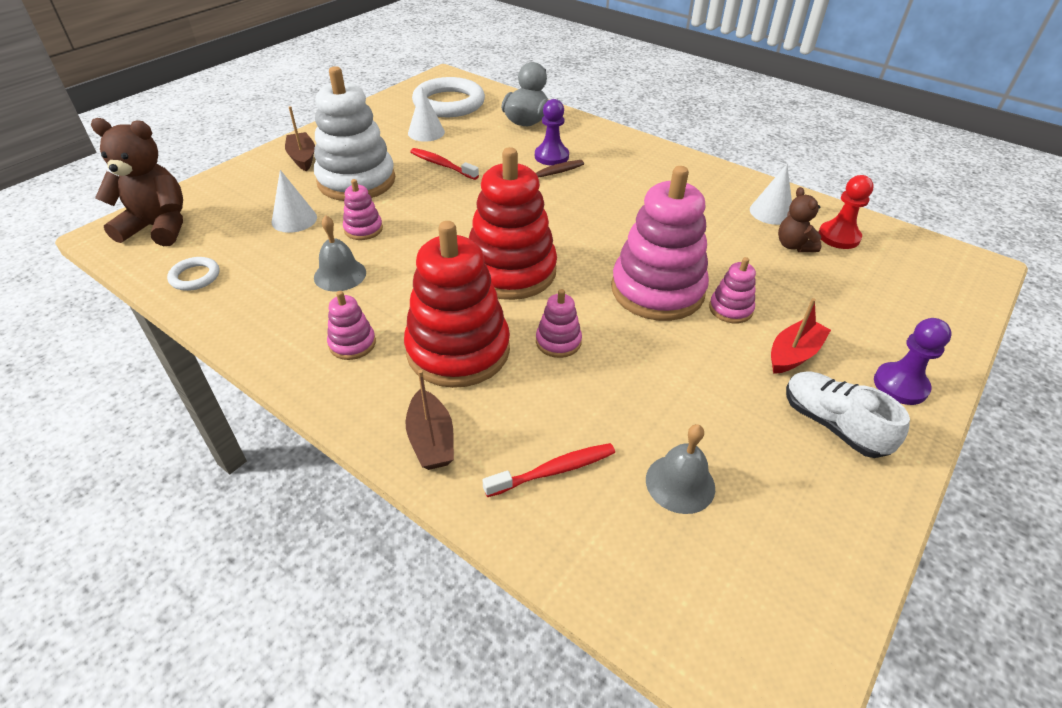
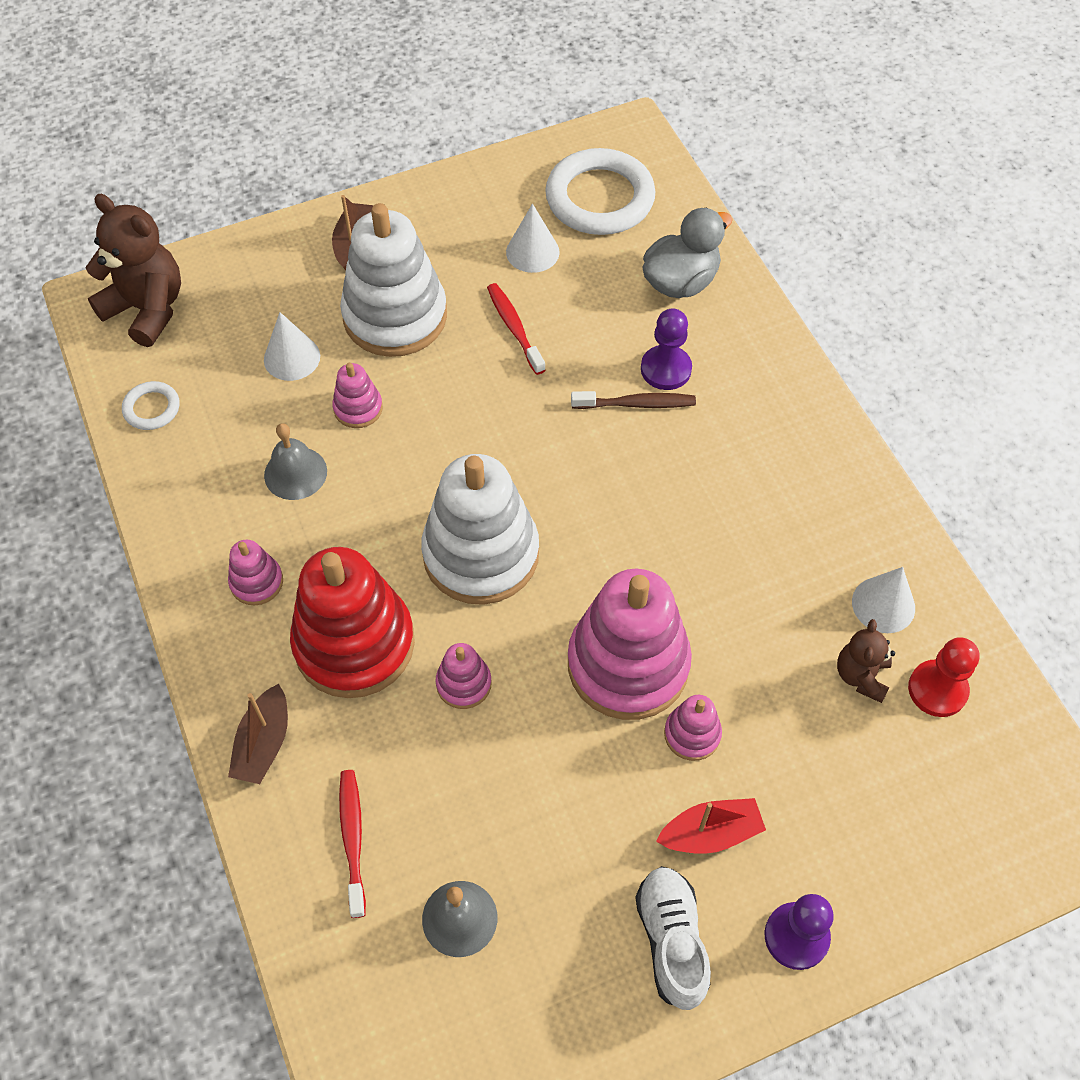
camera: 30 degrees right, 15 degrees up
red stacking toy [469,147,557,300] -> white stacking toy [421,454,539,605]
red toothbrush [482,443,615,497] -> red toothbrush turned 105 degrees counterclockwise [339,770,366,918]

